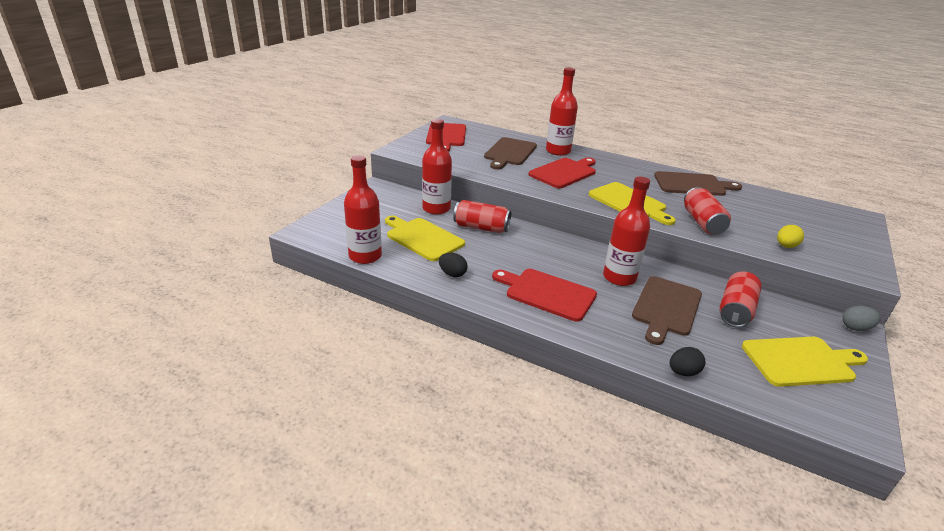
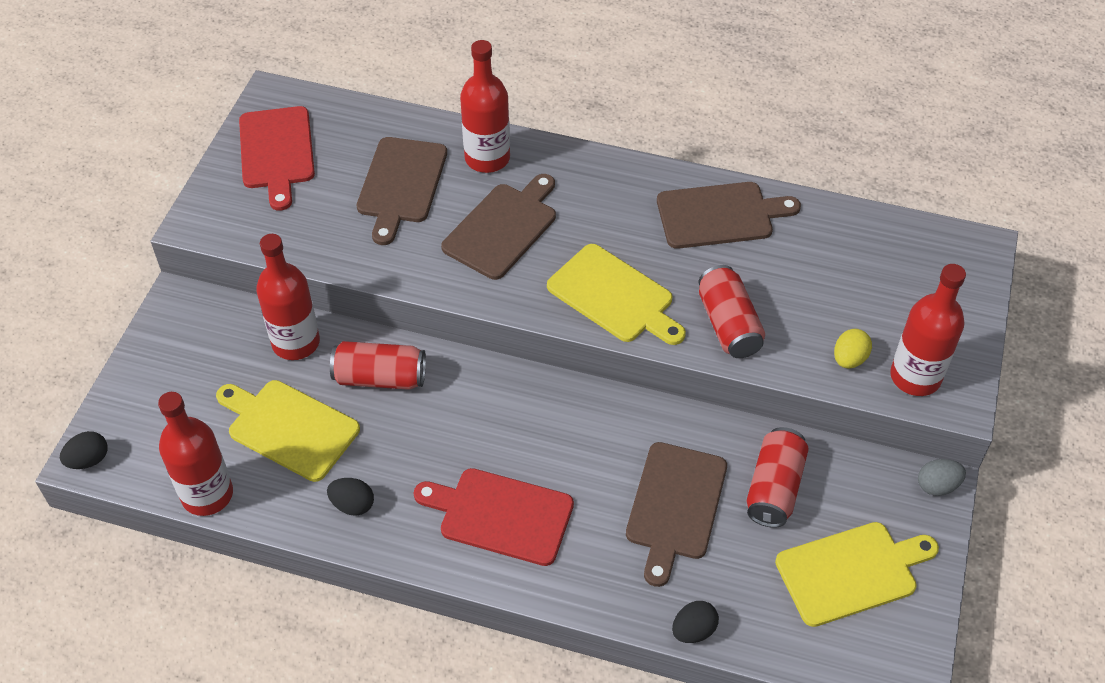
camera: 10 degrees left, 20 degrees up
red cutting board [529,157,596,188] -> brown cutting board [441,174,556,280]
red bottle [603,177,650,286] -> red bottle moved to [890,264,966,396]
none -> black egg [60,431,108,469]

